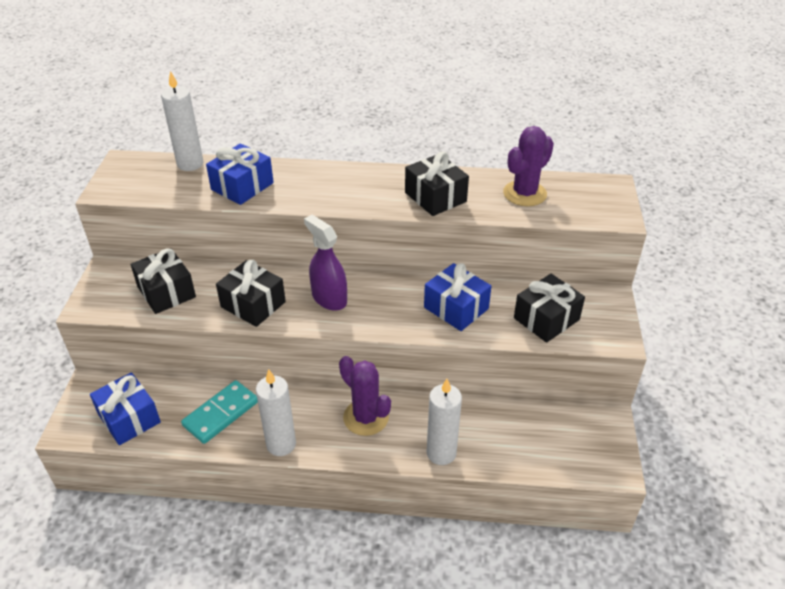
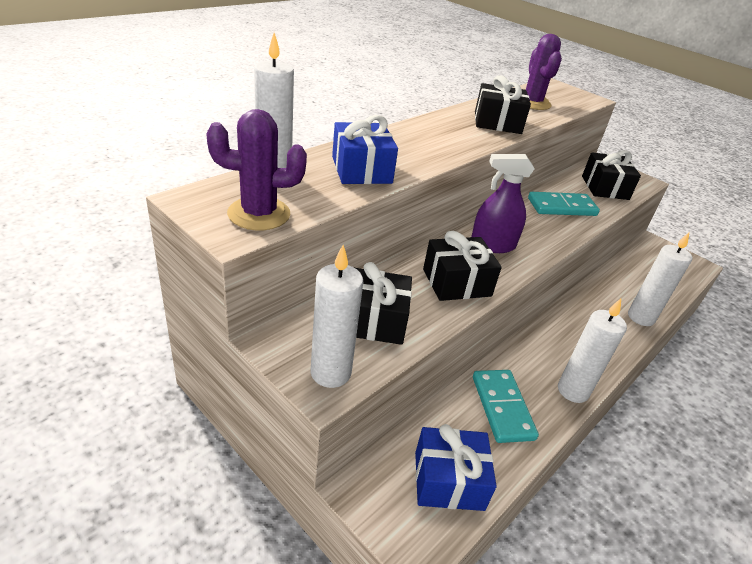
camera: 55 degrees left, 5 degrees down
purple cactus [339,356,391,436] -> purple cactus moved to [206,109,307,230]
blue gift [424,263,491,331] -> turquoise domino [528,192,600,216]
none -> white candle [311,245,363,388]

